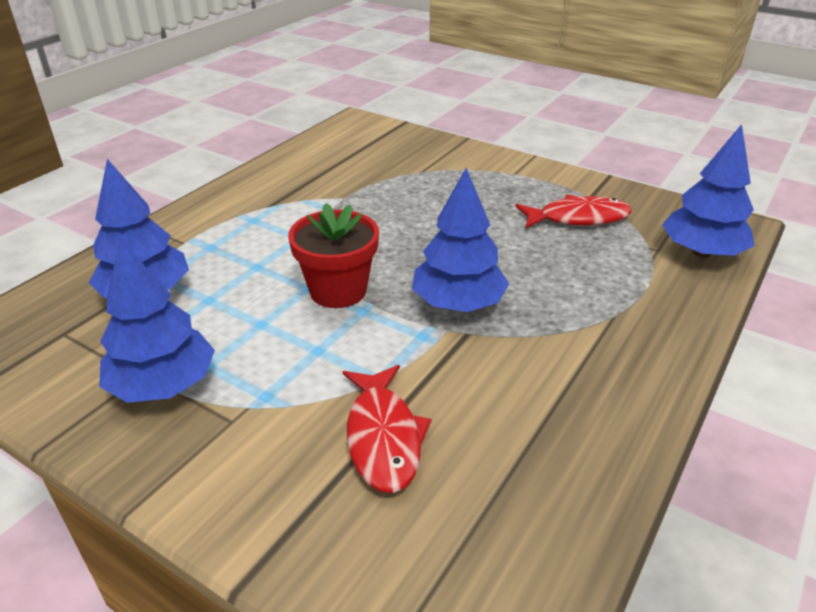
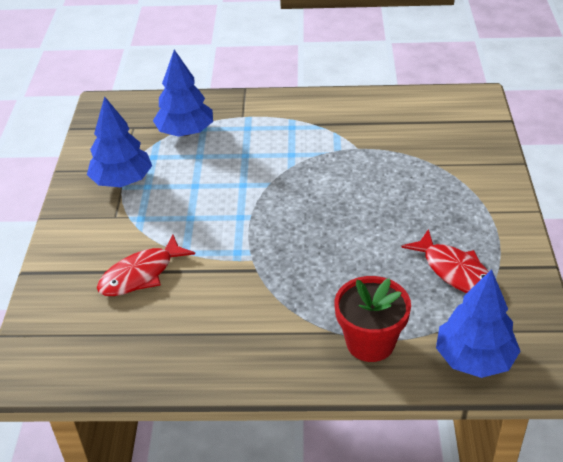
camera: 60 degrees right, 5 degrees up
red flower pot [288,203,379,308] -> red flower pot moved to [334,276,411,362]
blue tree [412,168,509,312] -> none

